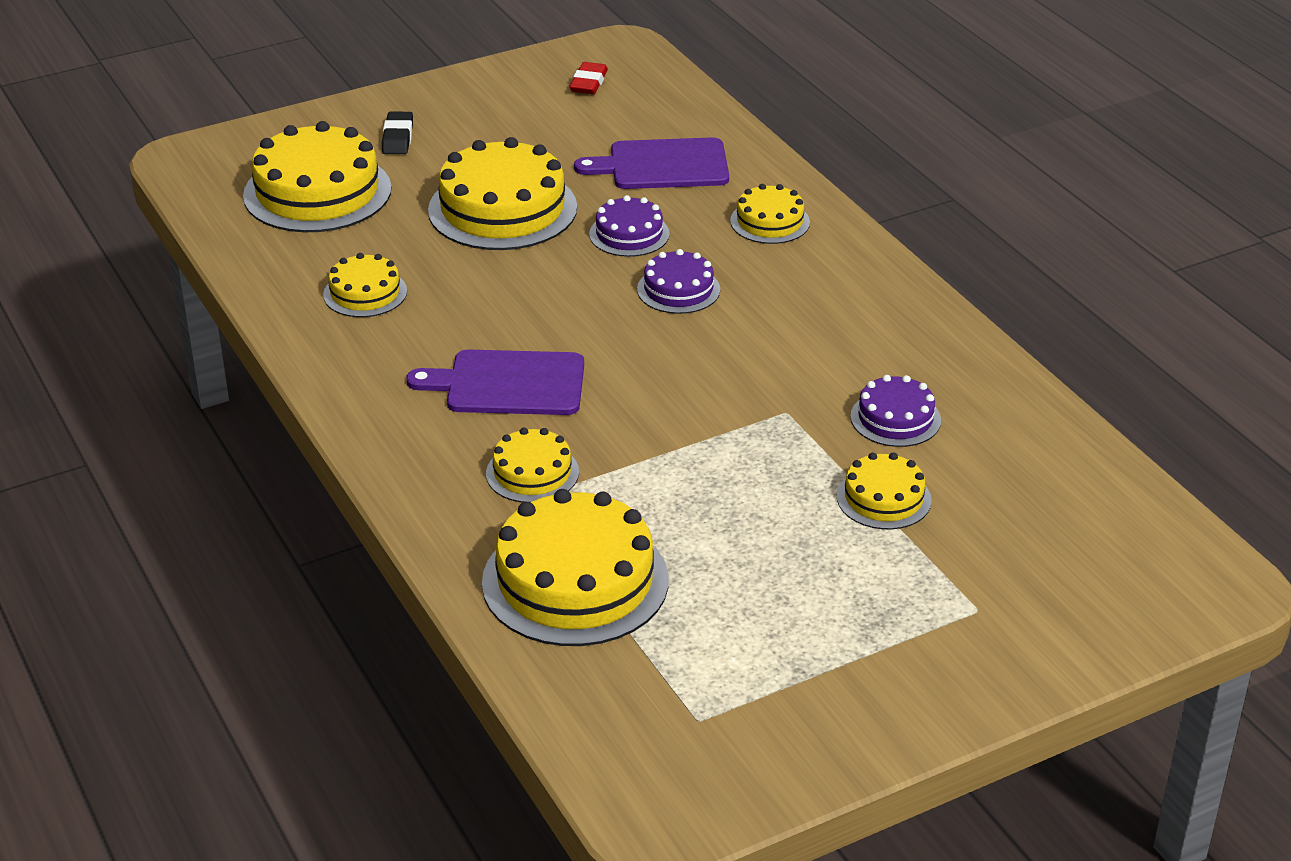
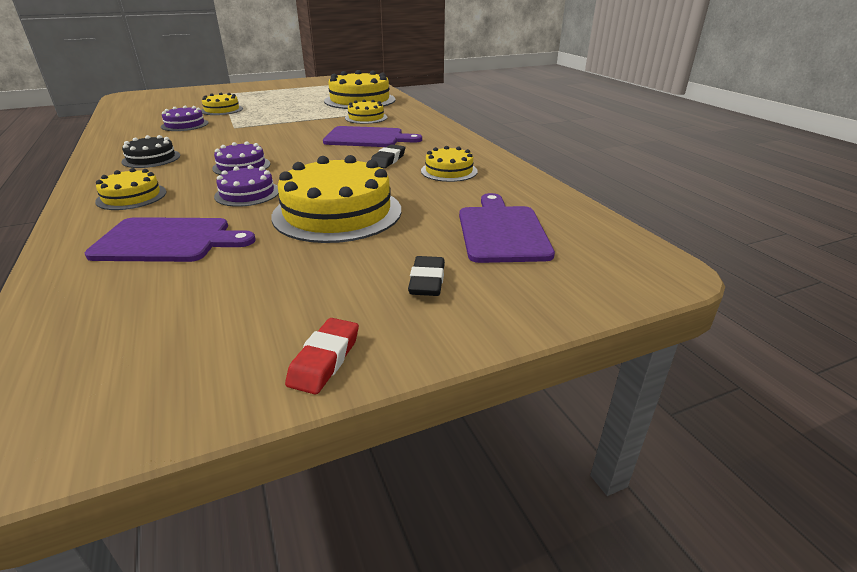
camera: 175 degrees left, 5 degrees down
yellow cake [243,121,391,232] -> purple cutting board [459,193,555,263]
red eraser [569,62,608,94] -> red eraser moved to [285,318,359,394]
none -> black cake [121,135,180,168]
none -> black eraser [371,144,405,168]

